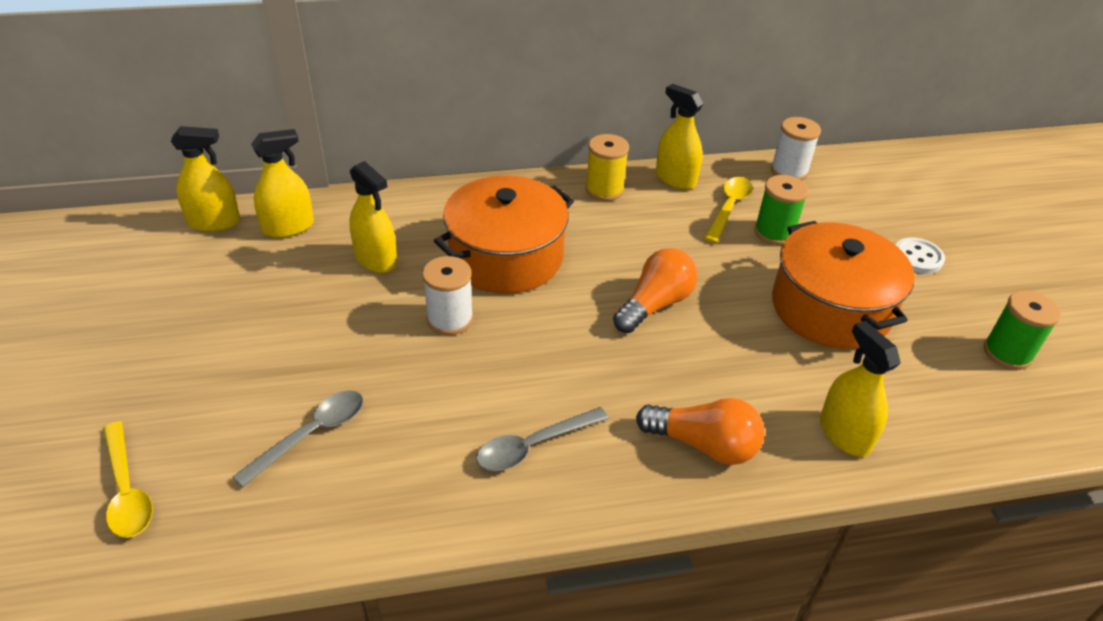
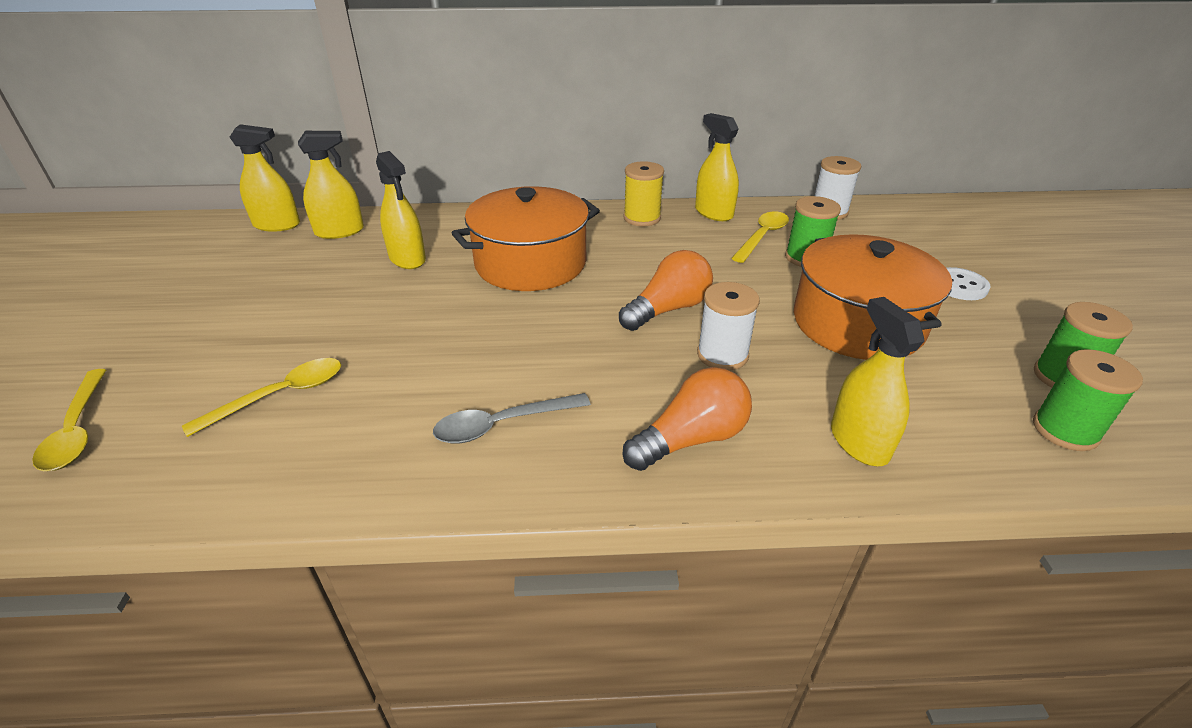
camera: 10 degrees right, 5 degrees down
grey spoon [233,390,363,488] -> yellow spoon [182,358,341,437]
white spool [422,256,473,335] -> white spool moved to [697,282,760,370]
orange light bulb [636,398,765,465] -> orange light bulb turned 60 degrees counterclockwise [623,367,752,471]
none -> green spool [1033,349,1143,451]

